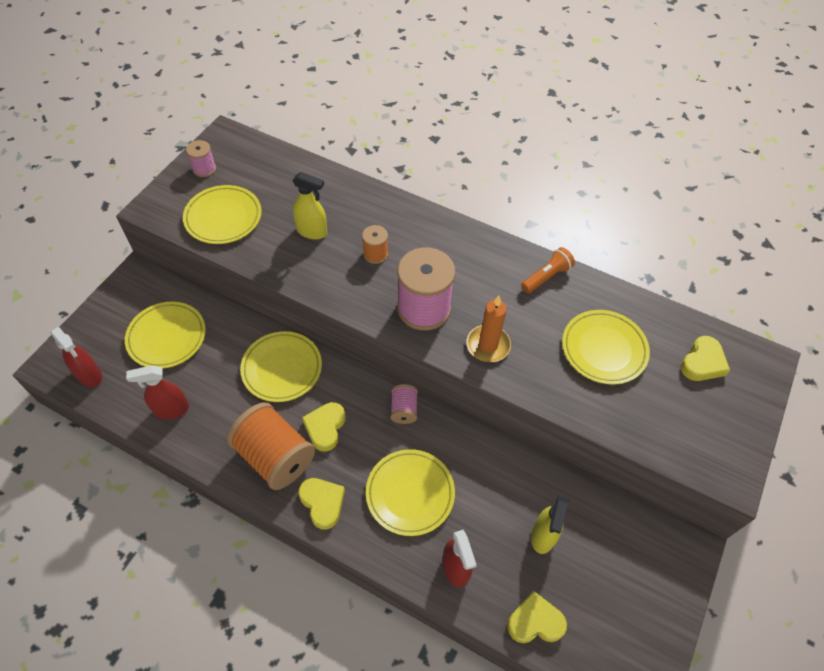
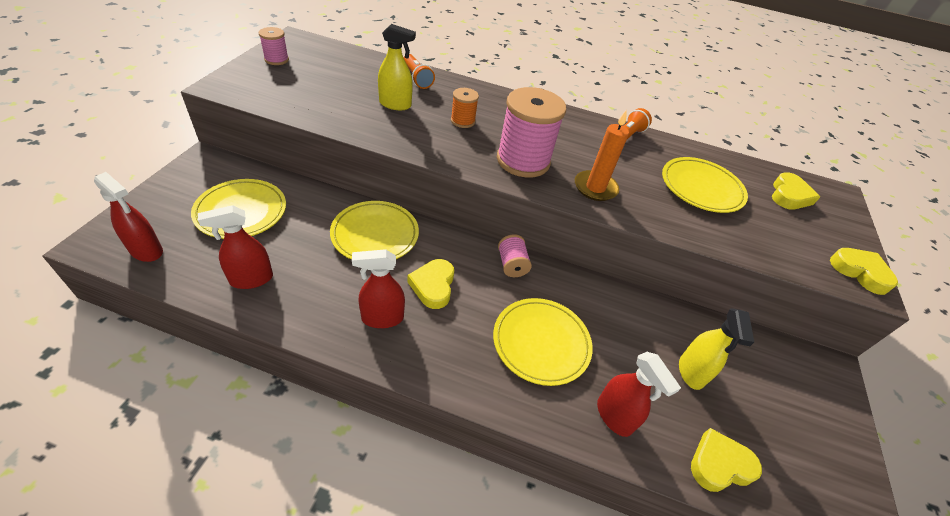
camera: 15 degrees left, 10 degrees down
yellow plate [183,185,262,244] -> none
orange spool [227,402,315,490] -> red spray bottle [352,249,405,328]
yellow heart [298,478,345,530] -> yellow heart moved to [830,248,898,295]
none -> orange flashlight [404,54,435,89]

